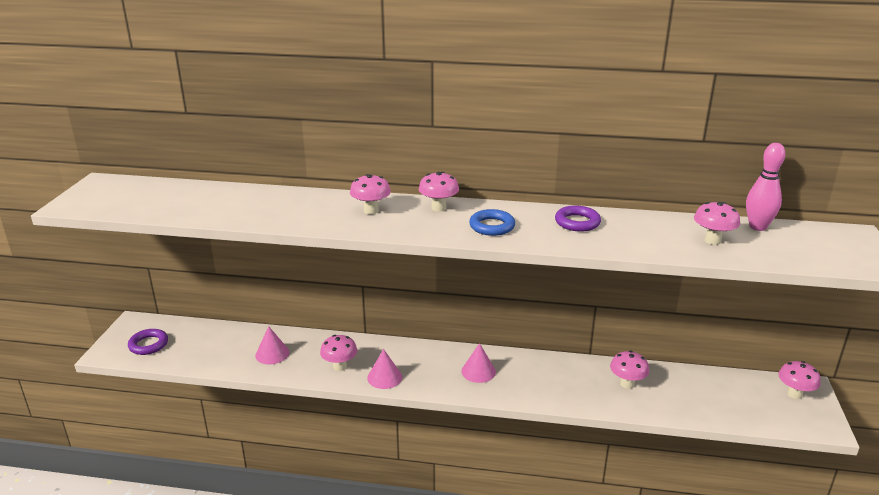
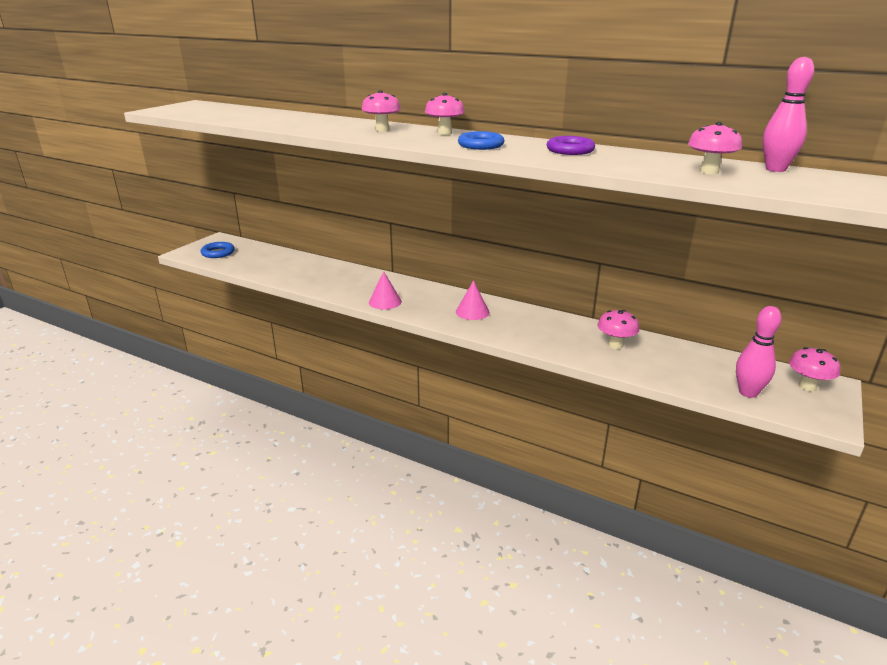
camera: 20 degrees right, 0 degrees up
purple ring [128,329,168,355] -> blue ring [200,242,235,258]
pink cone [255,326,289,364] -> none
pink mushroom [320,335,357,371] -> none
none -> pink bowling pin [736,306,782,398]

